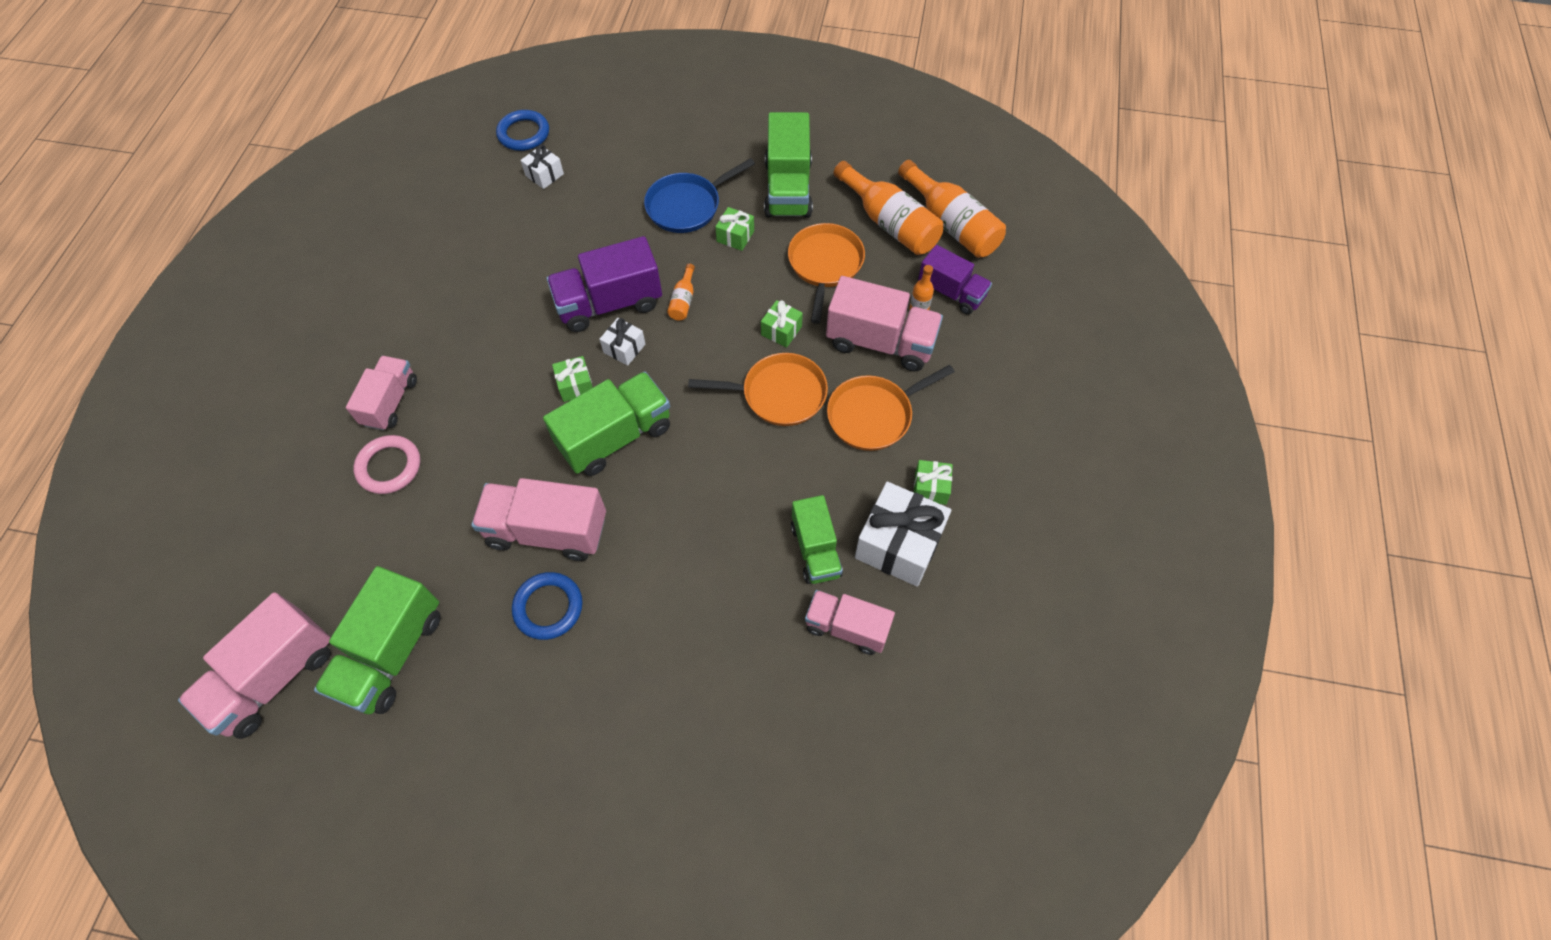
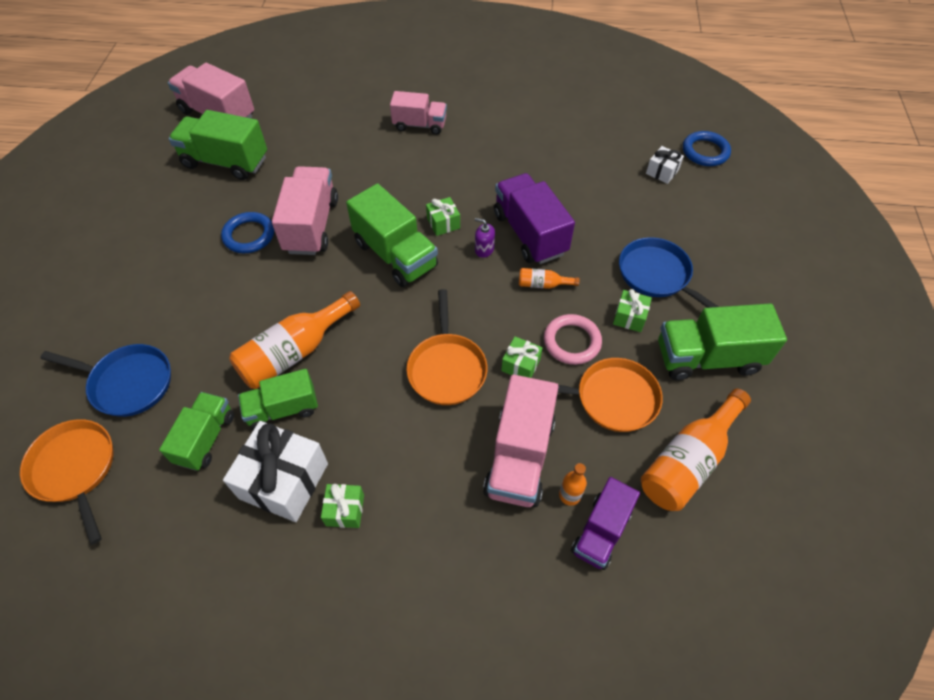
camera: 85 degrees right, 5 degrees down
pink ring [353,435,420,494] -> pink ring moved to [544,314,602,365]
white gift [599,318,645,366] -> purple soap dispenser [475,218,495,258]
pink truck [805,590,895,655] -> green truck [159,392,234,471]
orange pan [827,365,955,451] -> orange pan moved to [20,419,114,545]
orange bottle [898,160,1006,258] -> orange bottle moved to [229,291,360,389]
none -> blue pan [40,344,171,417]

